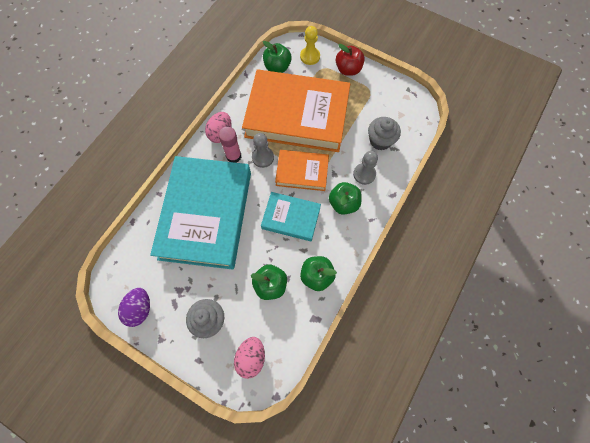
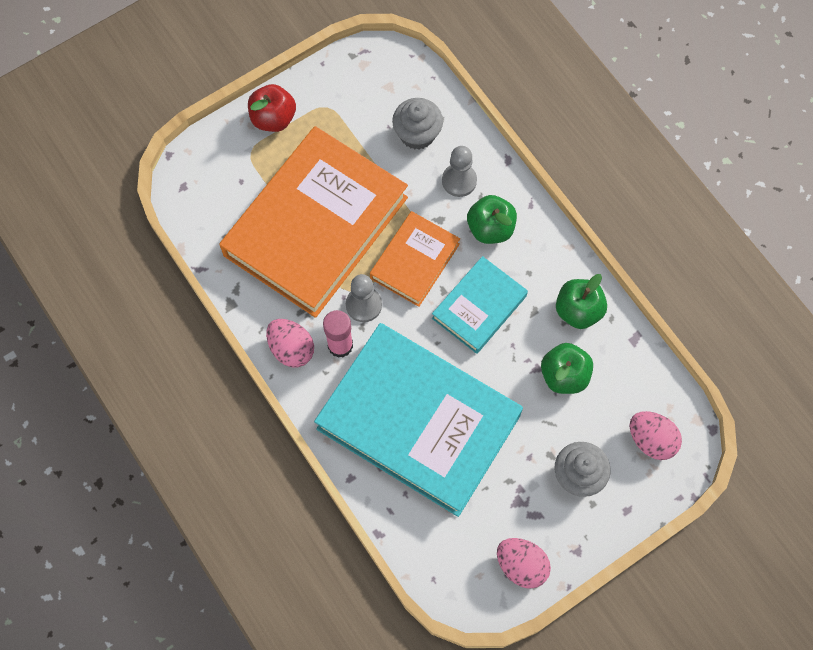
camera: 65 degrees left, 0 degrees up
purple egg [118,288,150,327] -> pink egg [497,538,551,589]
green apple [263,41,292,73] -> none
yellow pawn [300,26,320,65] -> none

